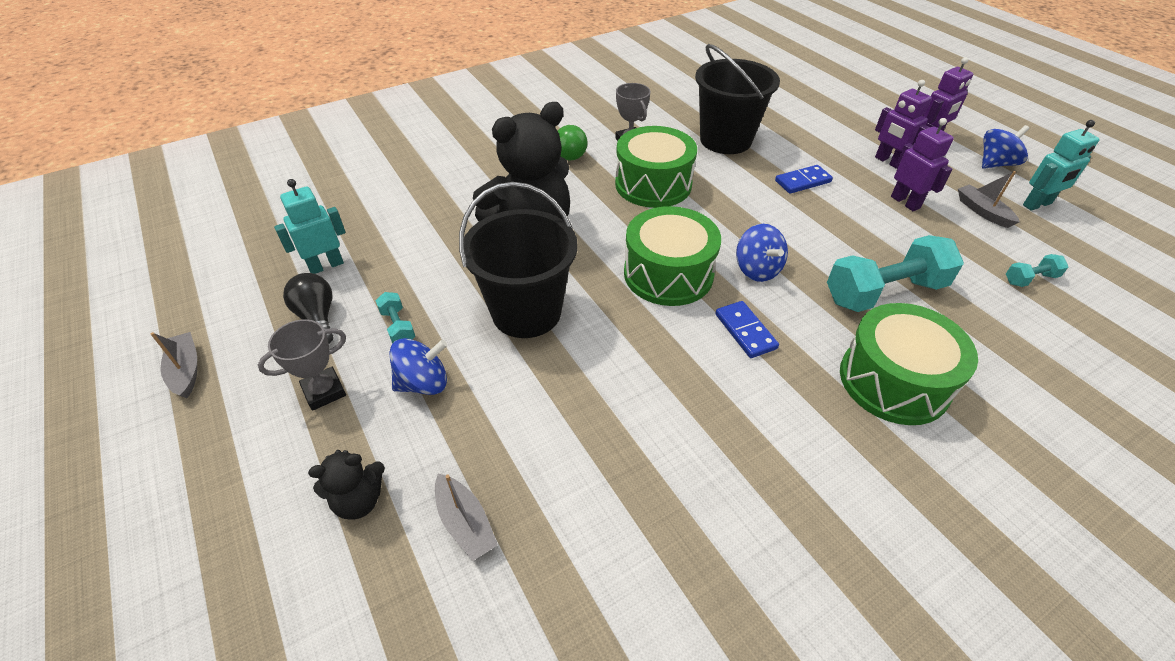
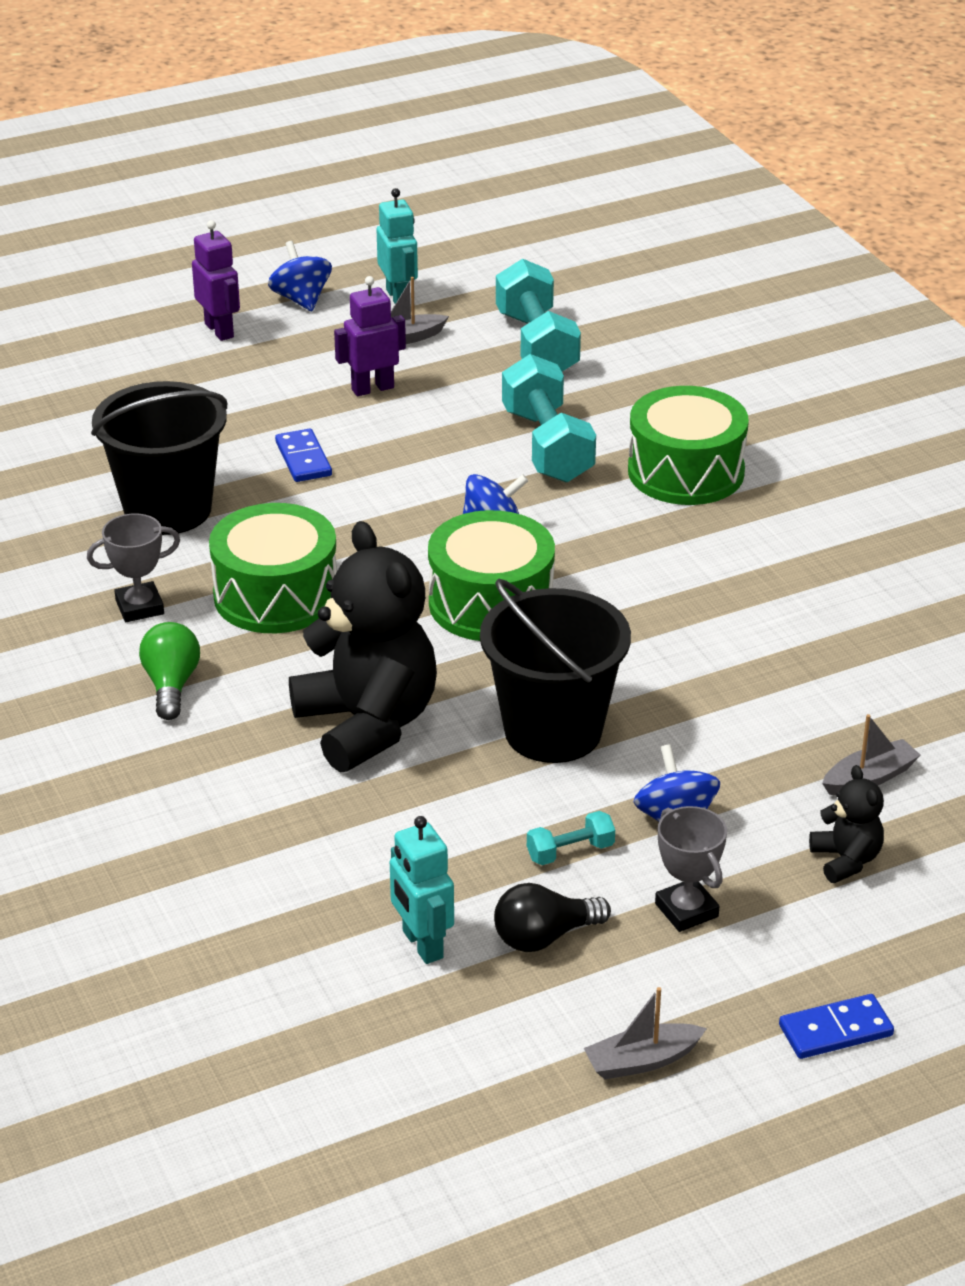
camera: 85 degrees left, 10 degrees down
blue domino [715,301,779,358] -> blue domino moved to [779,994,894,1059]
purple robot [875,80,932,169] -> none
turquoise dumbbell [1006,254,1068,287] -> turquoise dumbbell [496,258,581,371], size x2.18

